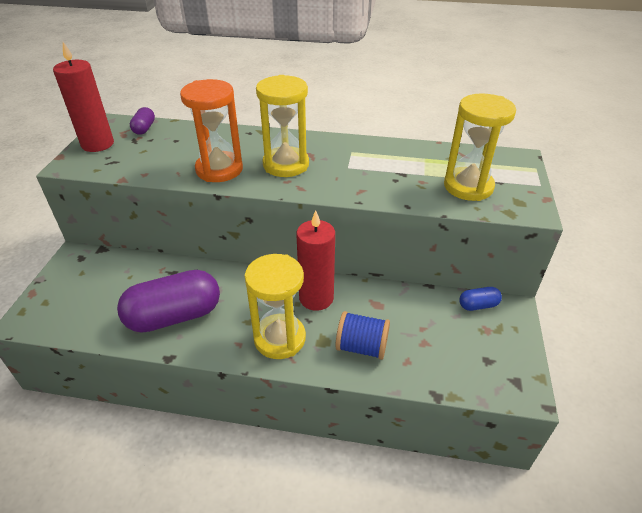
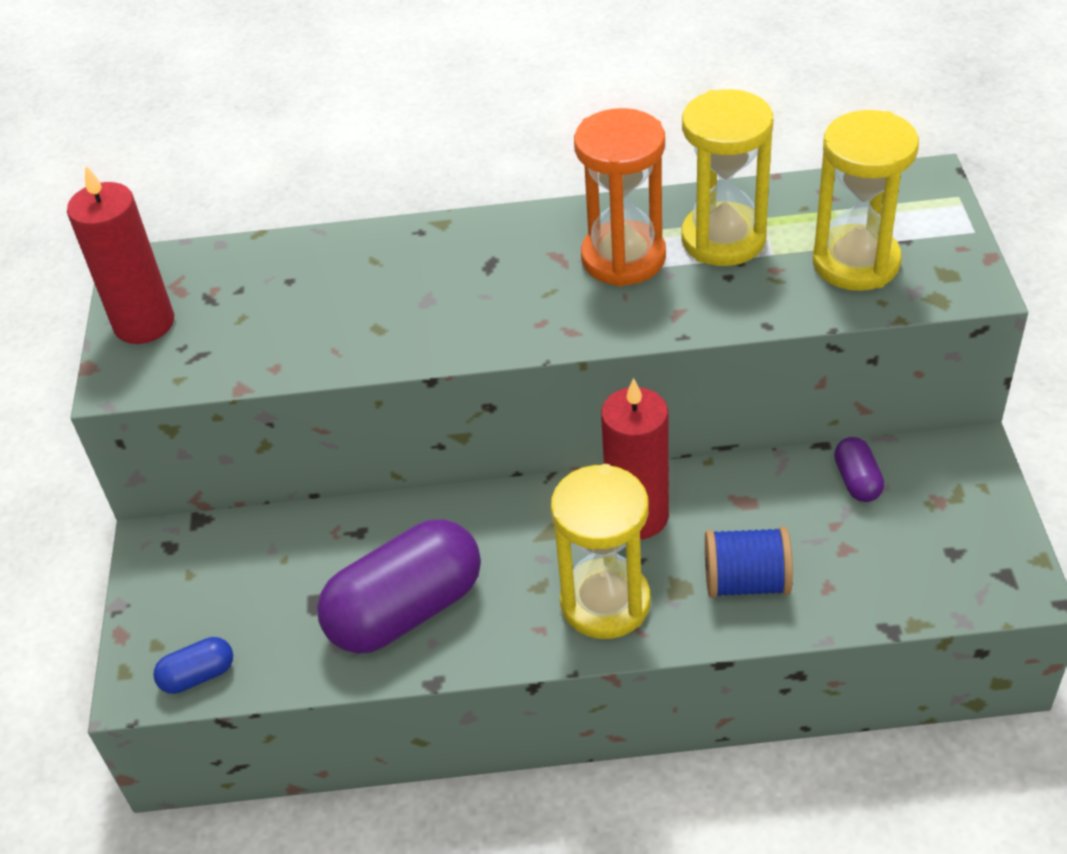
camera: 10 degrees left, 5 degrees up
purple capsule [130,107,155,135] -> purple capsule moved to [834,437,884,502]
orange hourglass [180,79,243,182] -> orange hourglass moved to [574,108,666,286]
yellow hourglass [256,75,309,177] -> yellow hourglass moved to [682,89,773,266]
blue capsule [459,287,502,311] -> blue capsule moved to [153,637,233,694]

